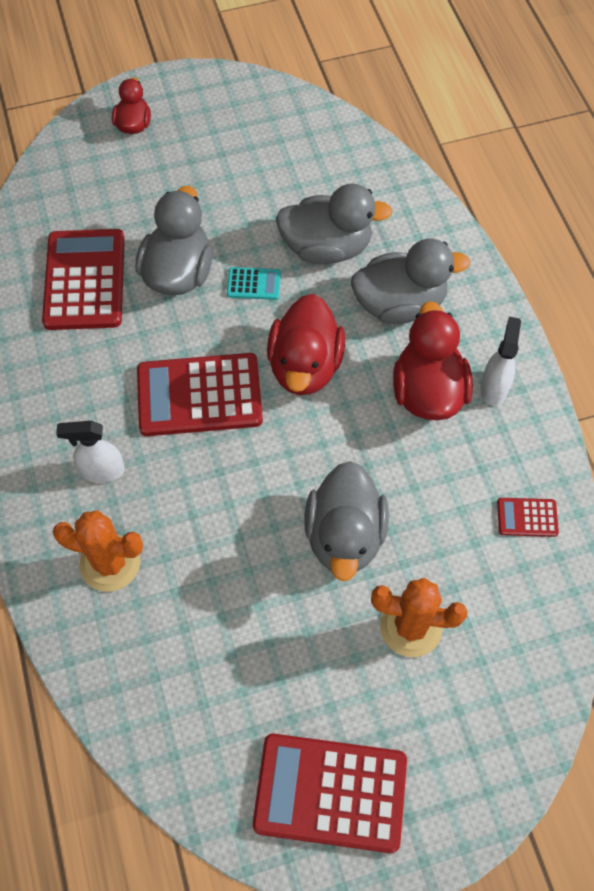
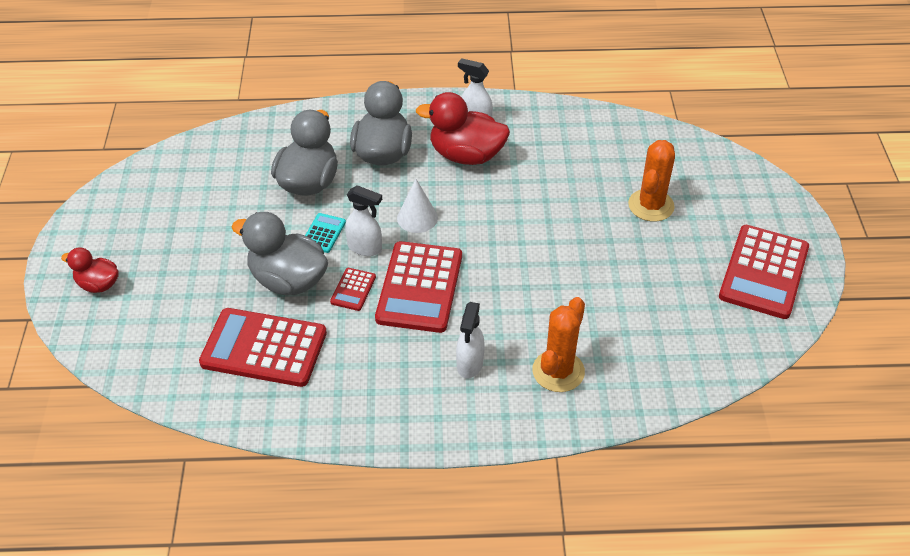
camera: 75 degrees left, 15 degrees down
red duck [267,294,345,395] -> white cone [397,179,438,233]
grey duck [304,461,389,581] -> none
red calculator [497,498,559,537] -> red calculator moved to [330,268,376,311]
none -> white spray bottle [345,185,382,256]

